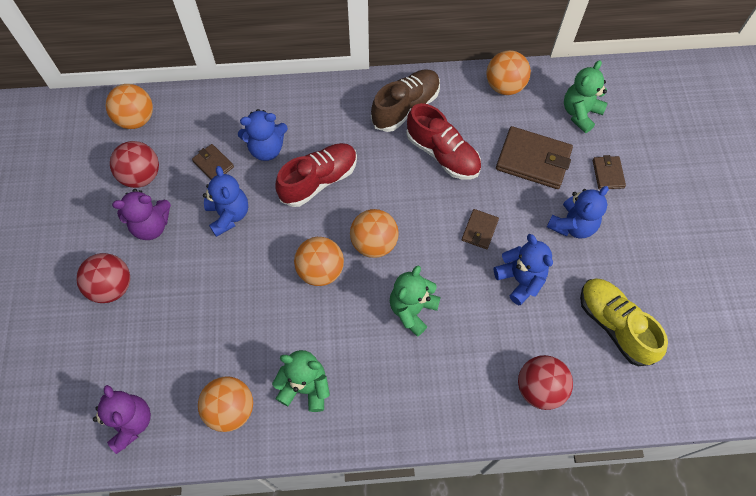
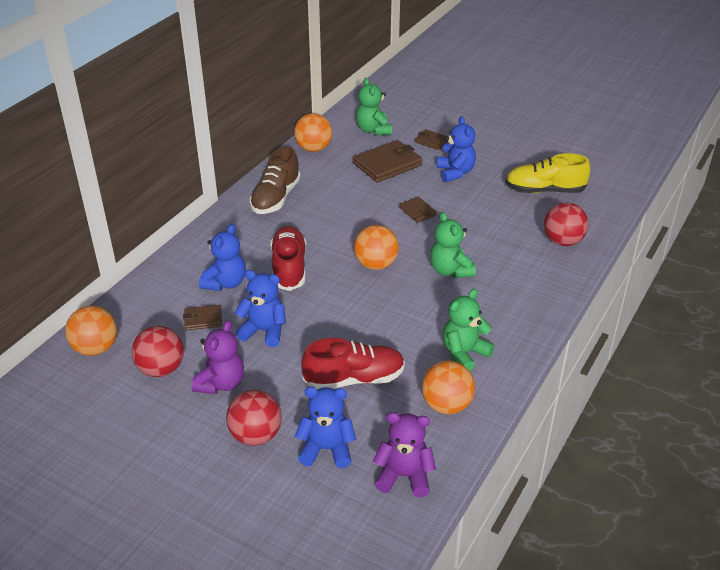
camera: 55 degrees left, 25 degrees down
orange ball [294,237,344,286] -> none
brown shoe [371,69,440,132] -> brown shoe turned 150 degrees counterclockwise [250,147,301,214]
red shoe [406,103,481,179] -> red shoe moved to [301,338,405,389]
blue teddy bear [494,234,553,305] -> blue teddy bear moved to [295,387,356,468]

